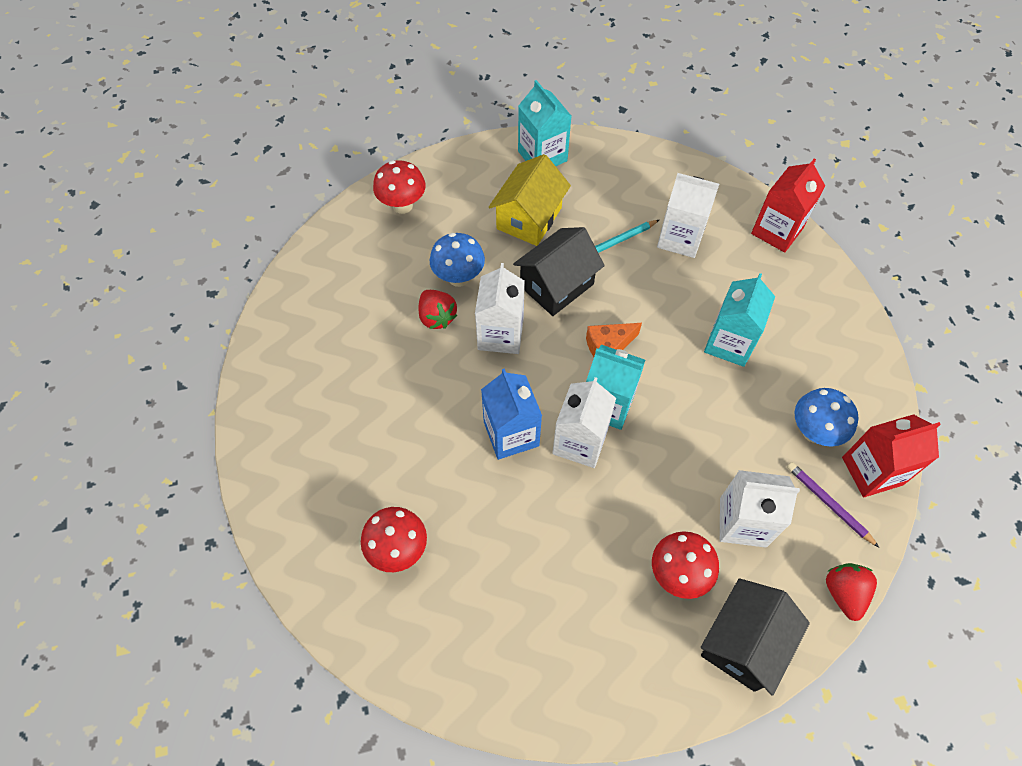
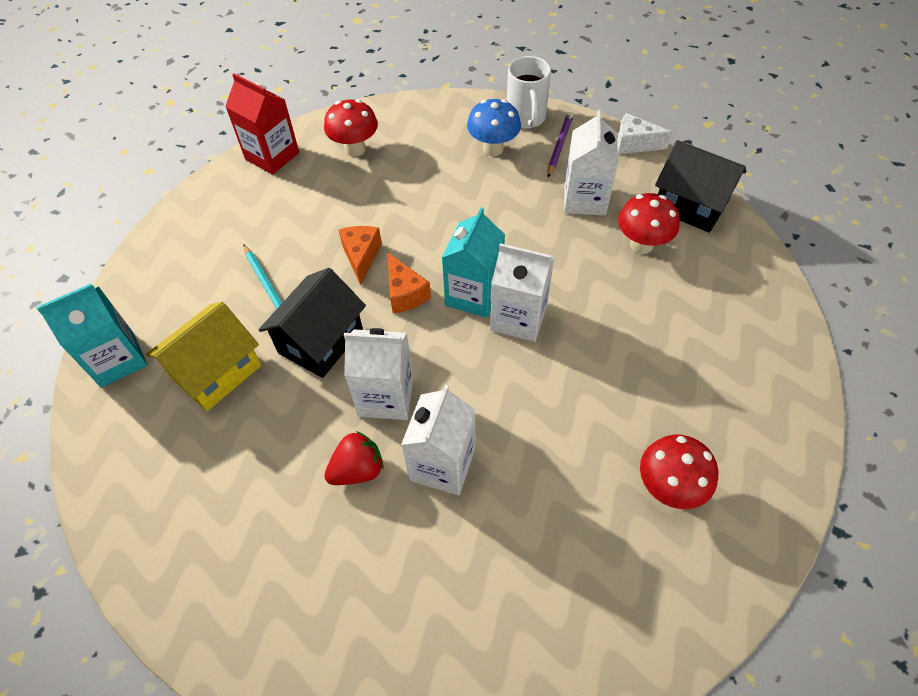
camera: 90 degrees left, 5 degrees down
red mushroom [373,160,426,214] -> red mushroom moved to [324,99,378,157]
blue mushroom [430,233,485,287] -> none
blue carton [481,368,542,460] -> none
yellow house [489,154,571,246] -> yellow house turned 75 degrees counterclockwise [146,302,261,411]
black house [513,227,604,316] -> black house turned 75 degrees clockwise [259,268,366,378]
white carton [657,173,719,258] -> white carton moved to [401,385,475,496]
turquoise carton [704,273,775,367] -> none
purple pencil [787,462,879,547] -> purple pencil turned 150 degrees clockwise [547,112,573,177]
red strawberry [826,563,877,621] -> white cheese [617,113,672,154]
red carton [842,414,941,497] -> white mug [507,56,551,129]
none -> orange cheese [339,226,382,285]

